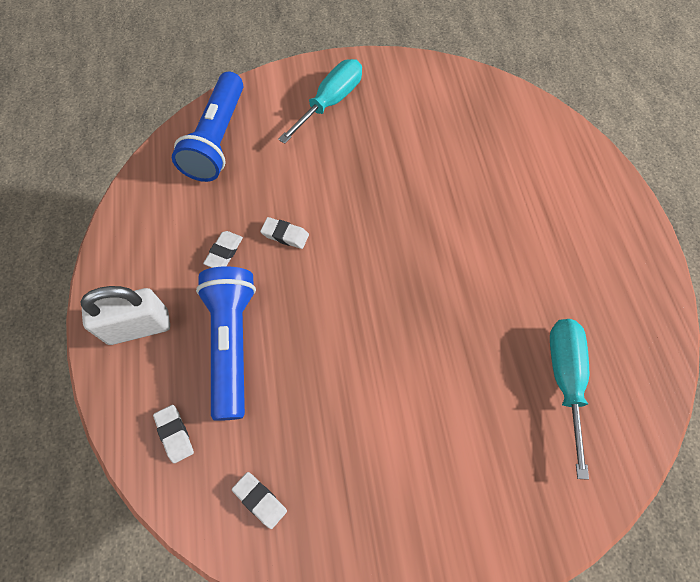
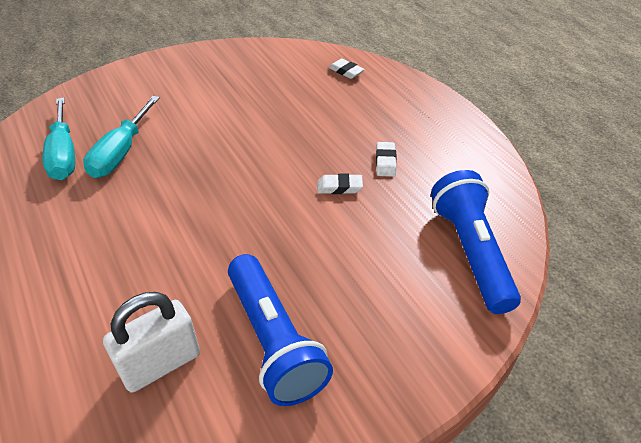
camera: 160 degrees right, 20 degrees down
white padlock [81,286,170,345] -> white padlock moved to [103,292,200,393]
blue flashlight [196,266,256,421] -> blue flashlight moved to [228,254,333,406]
white eraser [232,472,287,529] -> none
turquoise screwdriver [278,59,362,144] -> turquoise screwdriver moved to [83,96,160,178]

